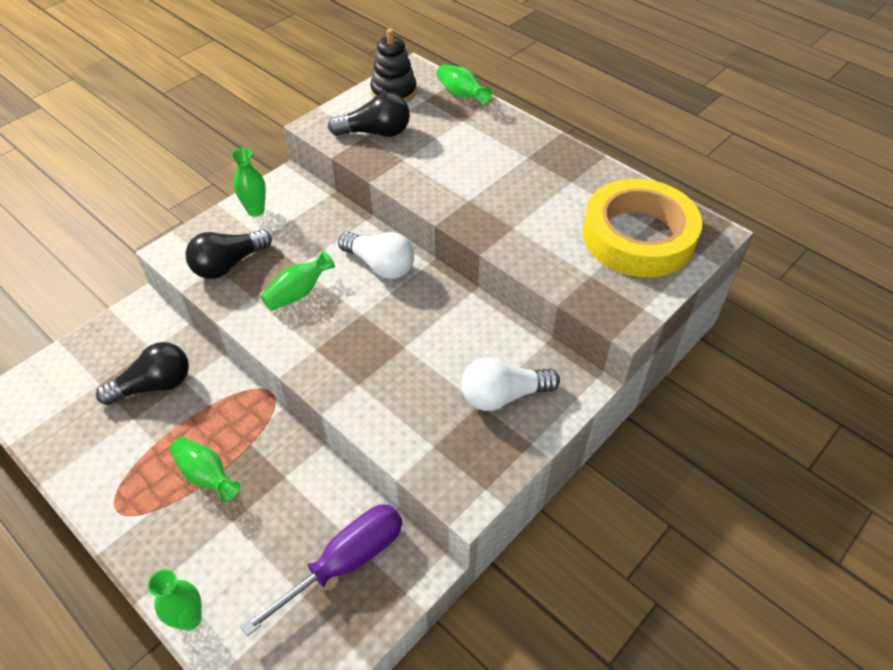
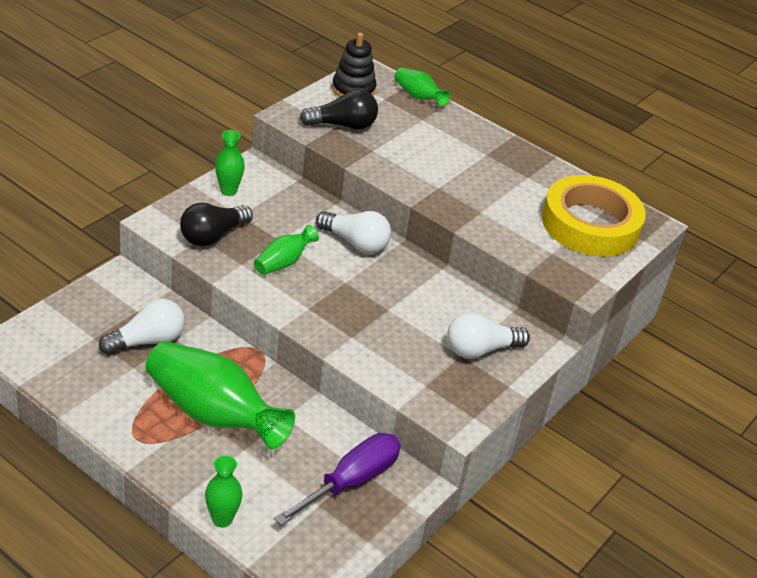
camera: 10 degrees left, 10 degrees down
black light bulb [96,342,189,405] -> white light bulb [99,299,185,355]
green vase [169,437,240,502] -> green vase [146,341,295,450], size x2.05

